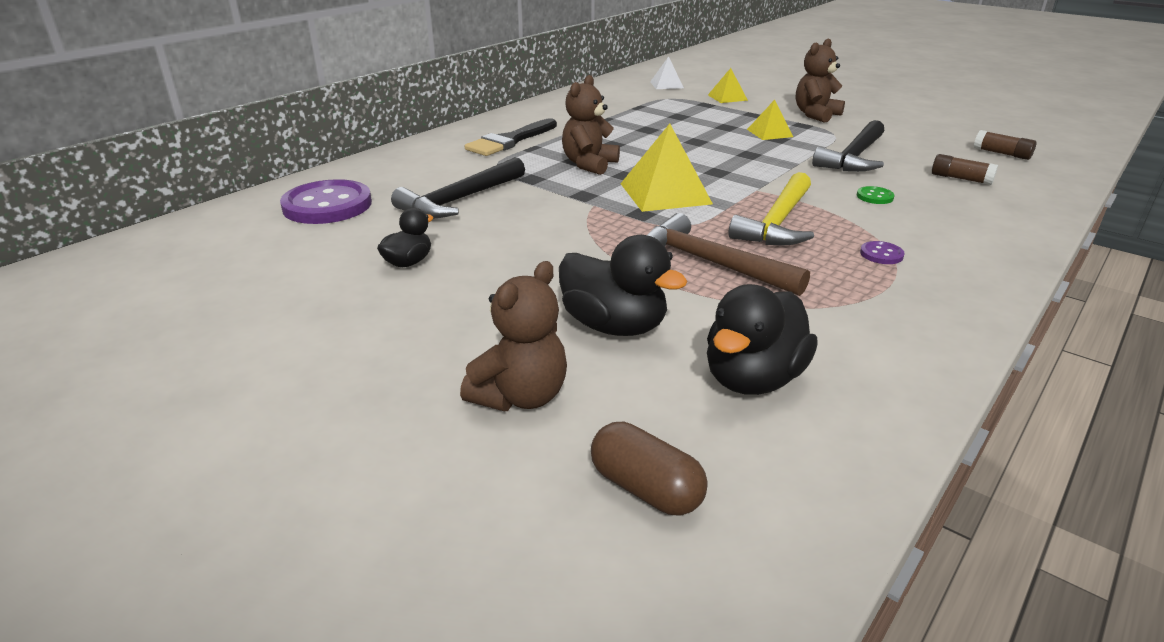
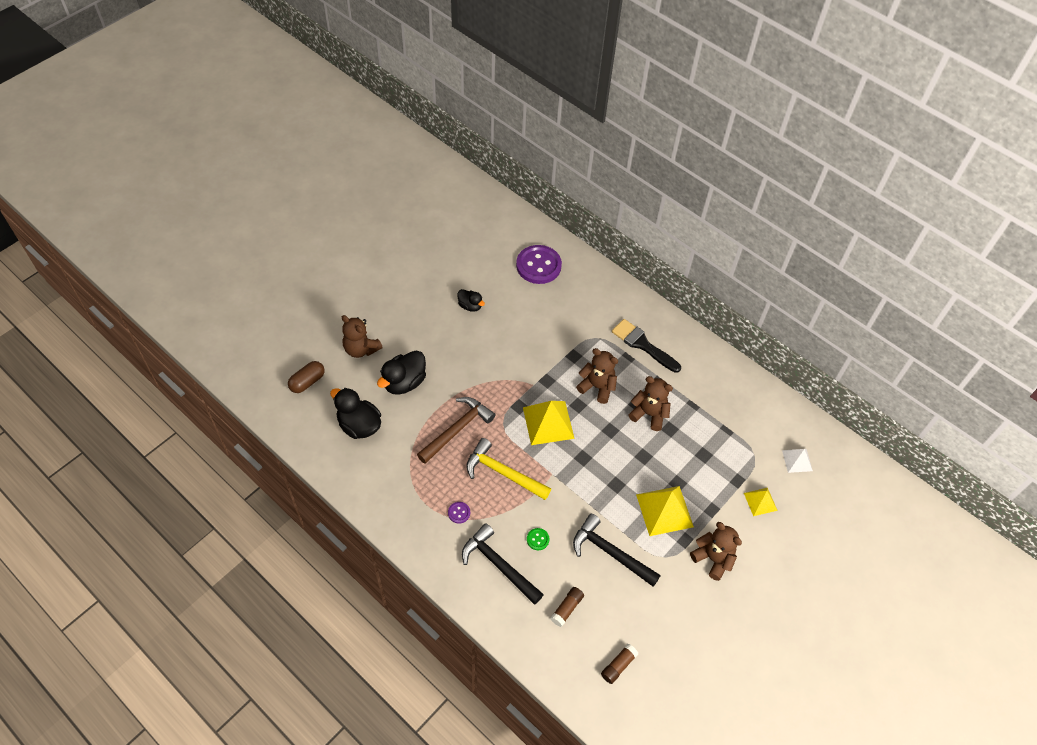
camera: 90 degrees right, 25 degrees up
black hammer [391,157,525,218] -> black hammer moved to [462,523,544,605]
yellow pyramid [747,100,793,140] -> yellow pyramid [636,486,694,536], size x1.76
none -> brown teddy bear [628,376,673,431]

